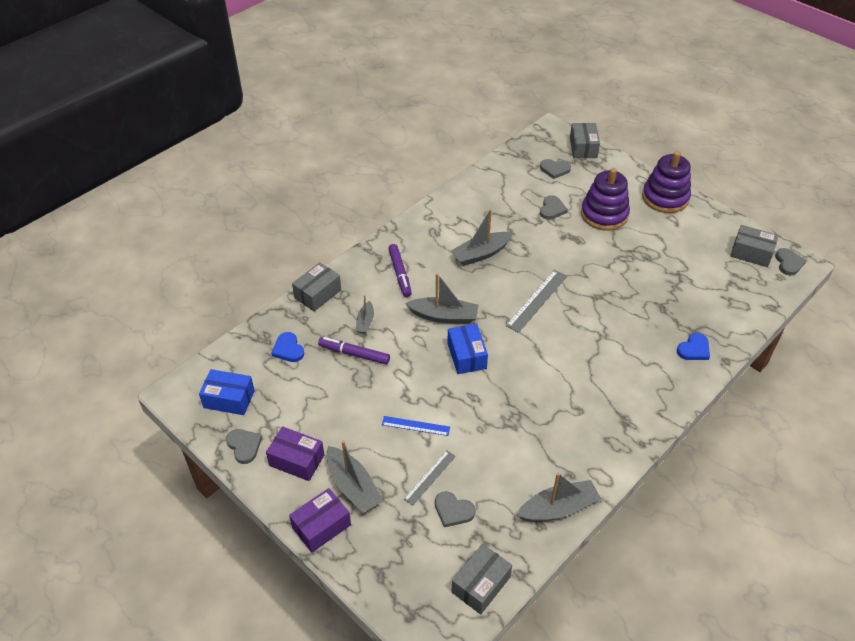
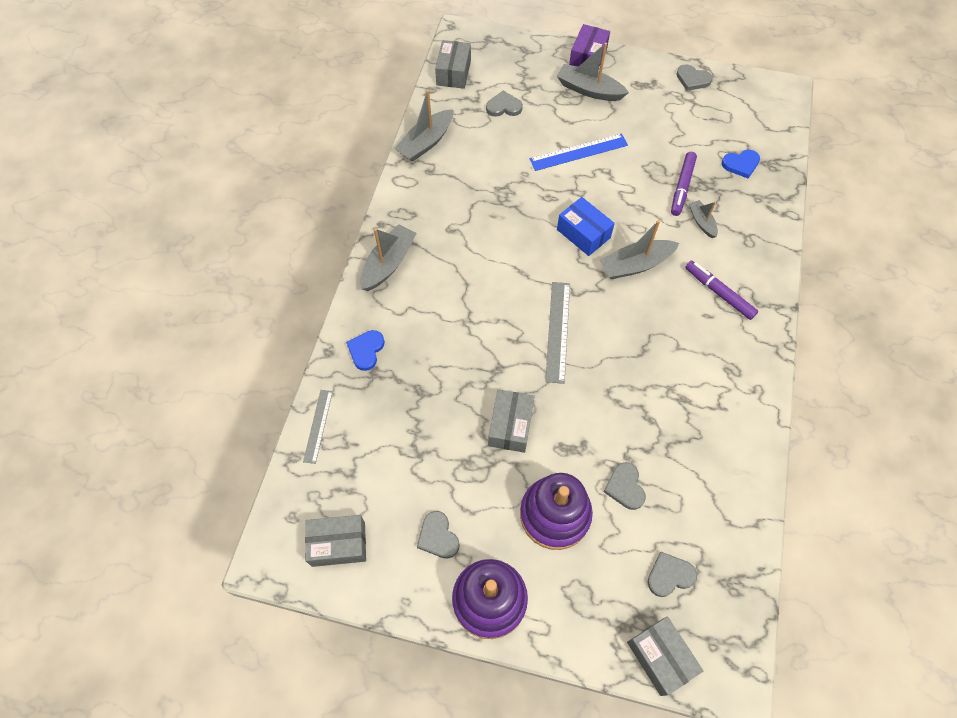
camera: 150 degrees right, 15 degrees up
blue box [199,369,255,415] -> none
purple box [266,426,325,481] -> none
blue heart [271,332,304,362] -> blue heart turned 135 degrees clockwise [722,150,760,178]
grey box [292,262,341,312] -> grey box moved to [488,389,535,453]
purple marker [318,337,390,365] -> purple marker turned 120 degrees clockwise [671,152,697,216]
blue ruler [382,416,450,436] -> blue ruler [530,133,628,171], size x1.55
grey ruler [404,450,456,506] -> grey ruler moved to [303,390,333,464]
grey boat [451,209,513,266] -> grey boat moved to [360,224,417,291]
grey heart [775,248,807,276] -> grey heart moved to [417,511,460,559]

